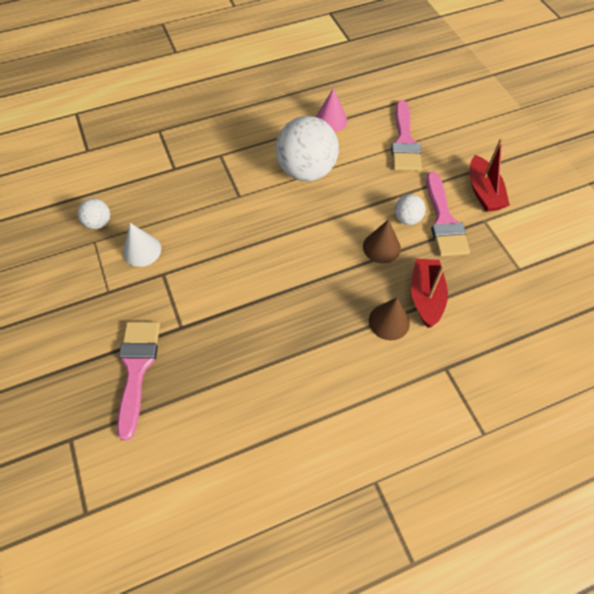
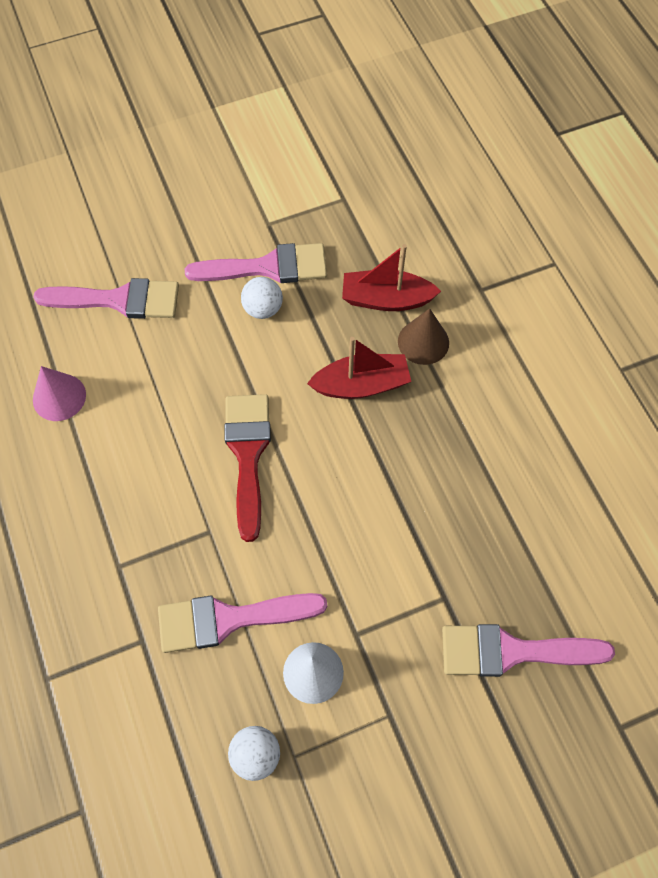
camera: 90 degrees left, 5 degrees up
white ball [275,116,339,181] -> none
brown cone [363,219,401,263] -> none
red boat [470,138,510,212] -> red boat moved to [307,337,411,399]
none -> pink brush [158,593,327,653]
none -> red brush [224,394,271,542]

